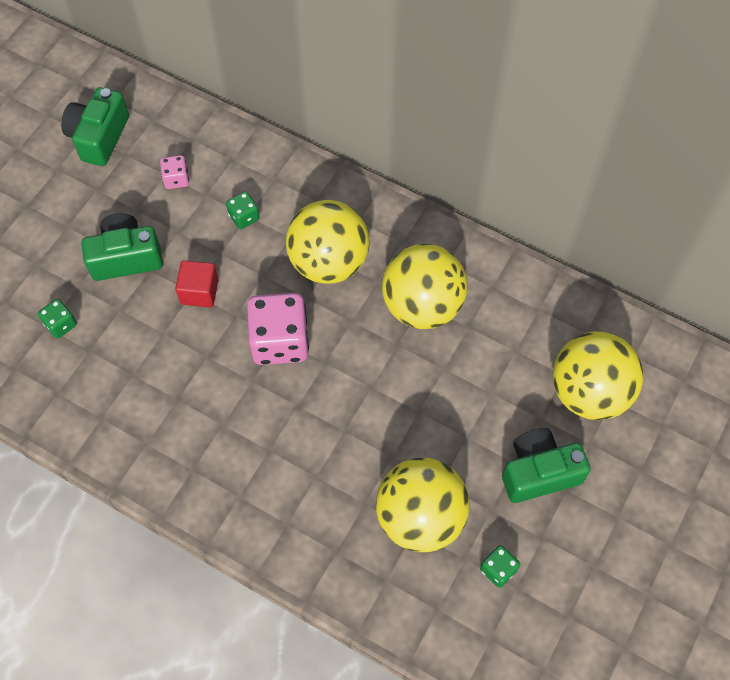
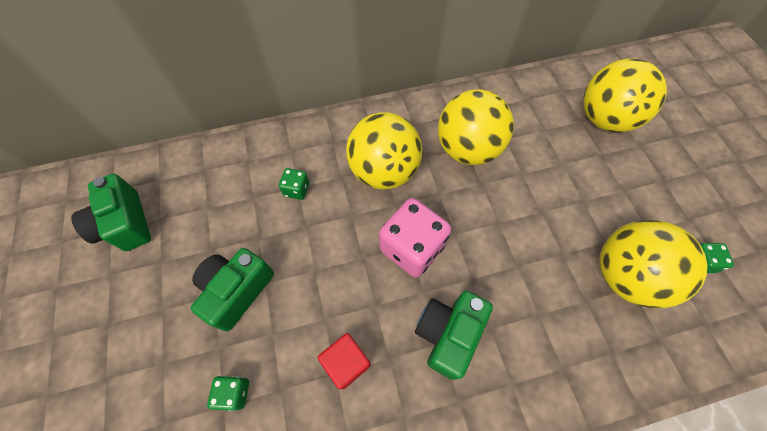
camera: 45 degrees left, 0 degrees up
pink dice [160,155,189,189] -> none
red cube [175,260,218,308] -> red cube moved to [318,333,371,389]
green camera [502,428,591,503] -> green camera moved to [415,291,493,380]

